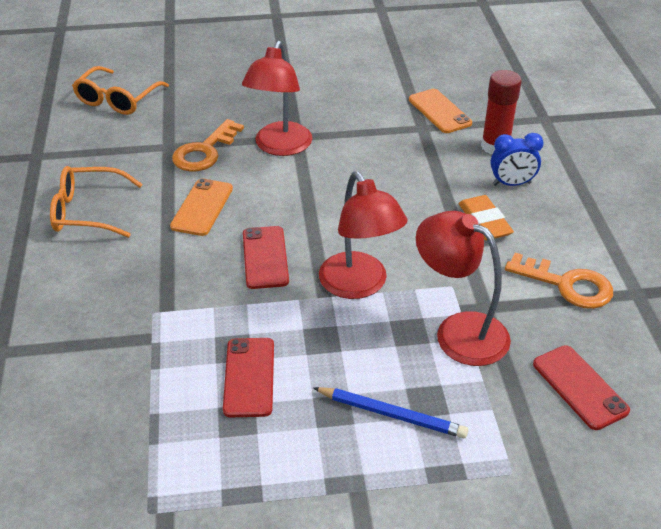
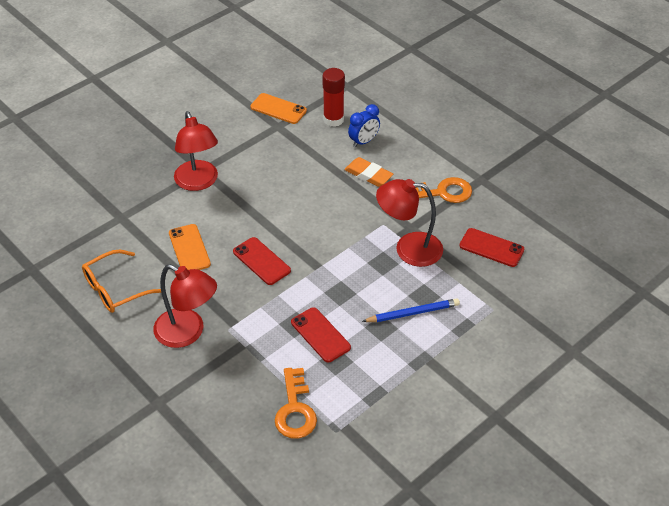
camera: 35 degrees left, 5 degrees up
orange glasses [72,66,169,115] -> none
orange key [172,119,244,172] -> orange key moved to [275,368,317,439]
red lamp [319,171,408,299] -> red lamp moved to [153,264,217,348]

